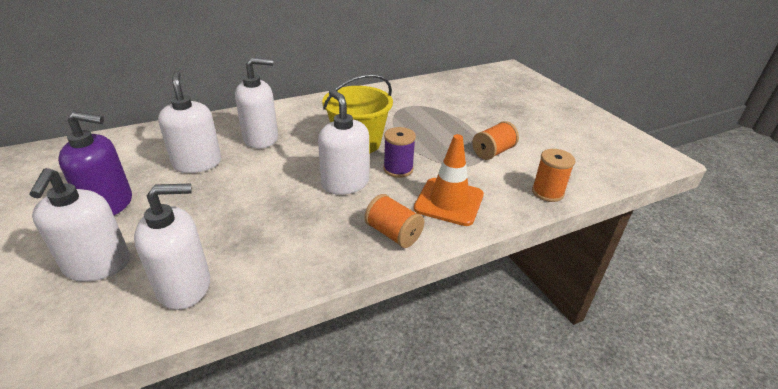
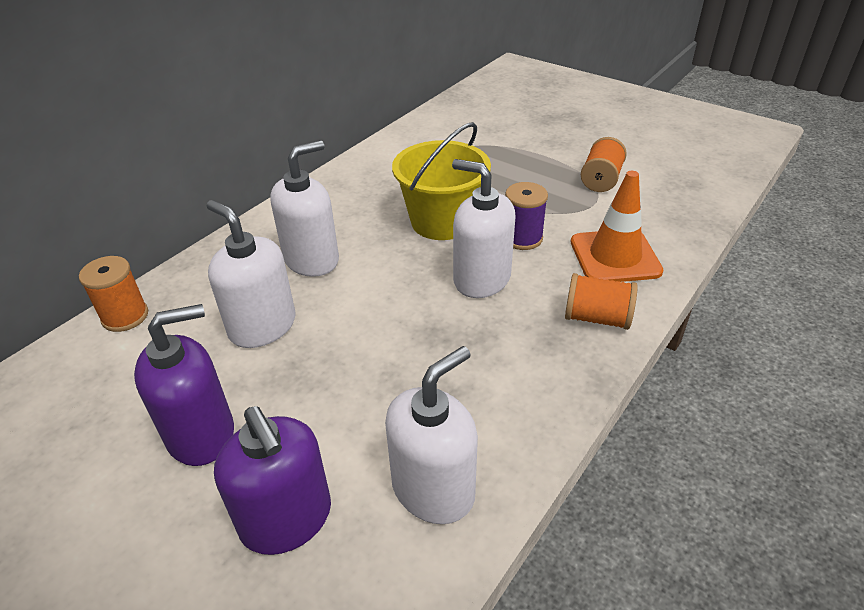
camera: 25 degrees left, 5 degrees up
white soap dispenser [29,168,130,282] -> purple soap dispenser [214,406,331,555]
orange spool [532,149,575,202] -> orange spool moved to [79,256,148,332]

